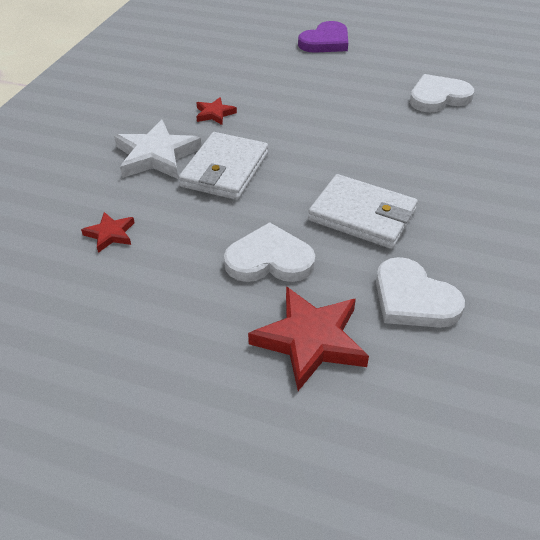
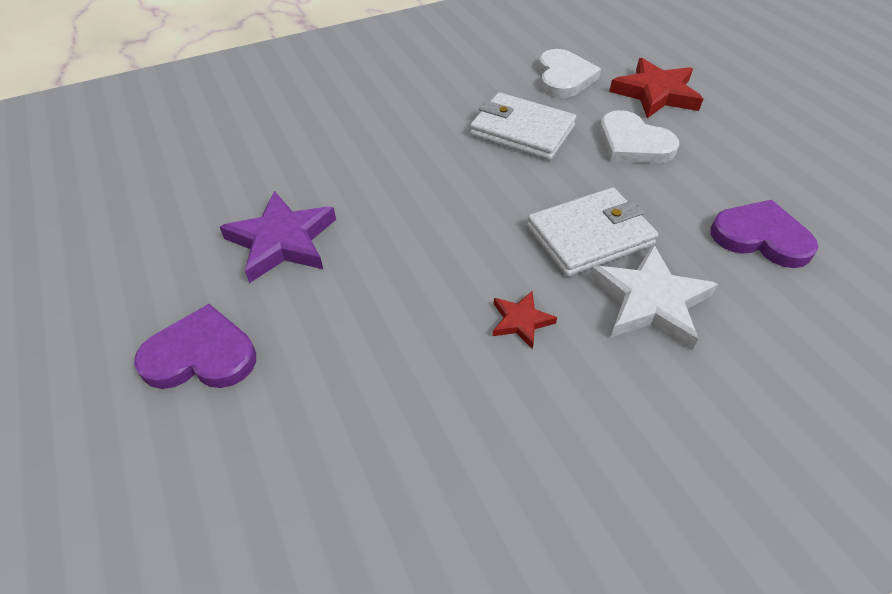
camera: 135 degrees left, 5 degrees up
red star [81,212,135,253] -> purple heart [710,200,818,268]
white wallet [308,174,418,249] -> white wallet turned 45 degrees counterclockwise [470,92,576,160]
white heart [410,74,474,113] -> none
none -> purple star [220,191,336,283]

